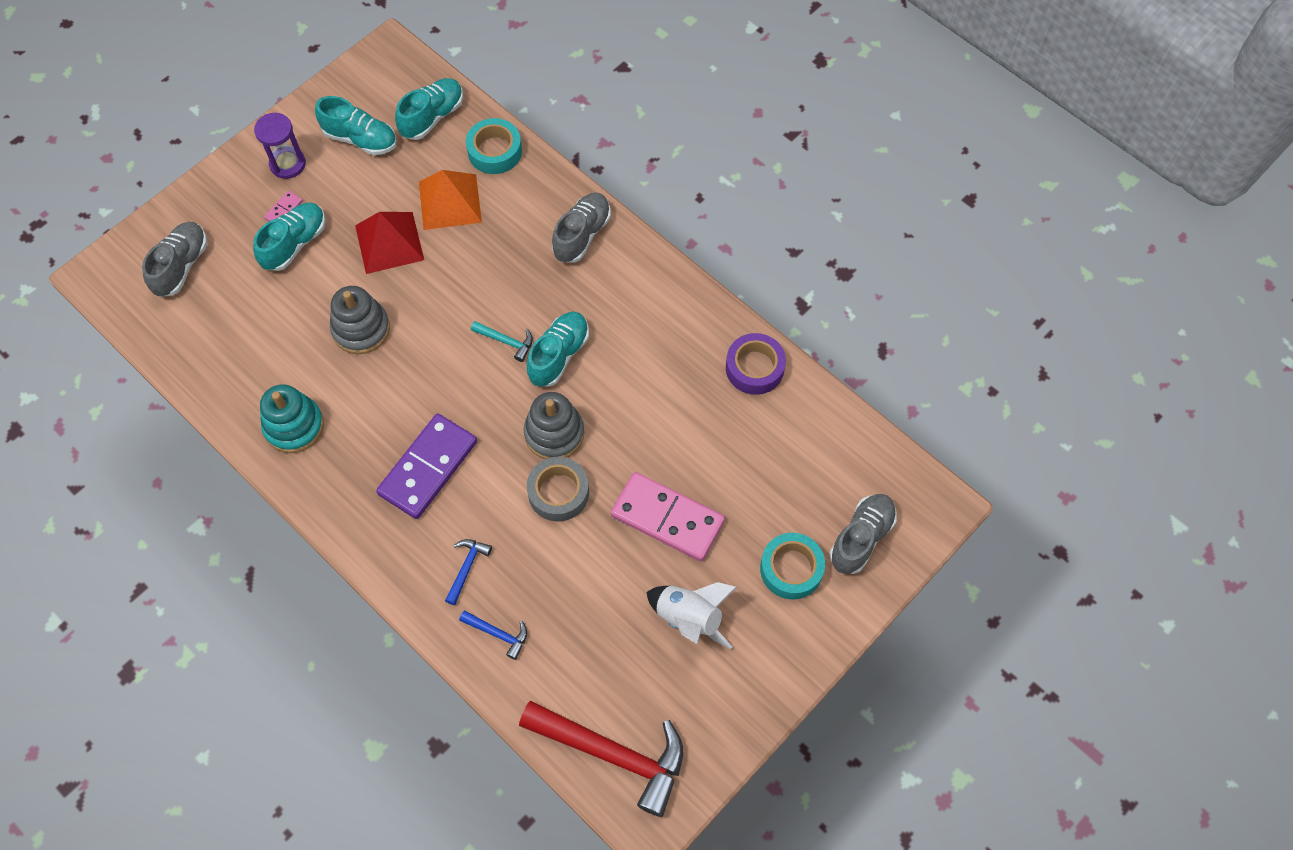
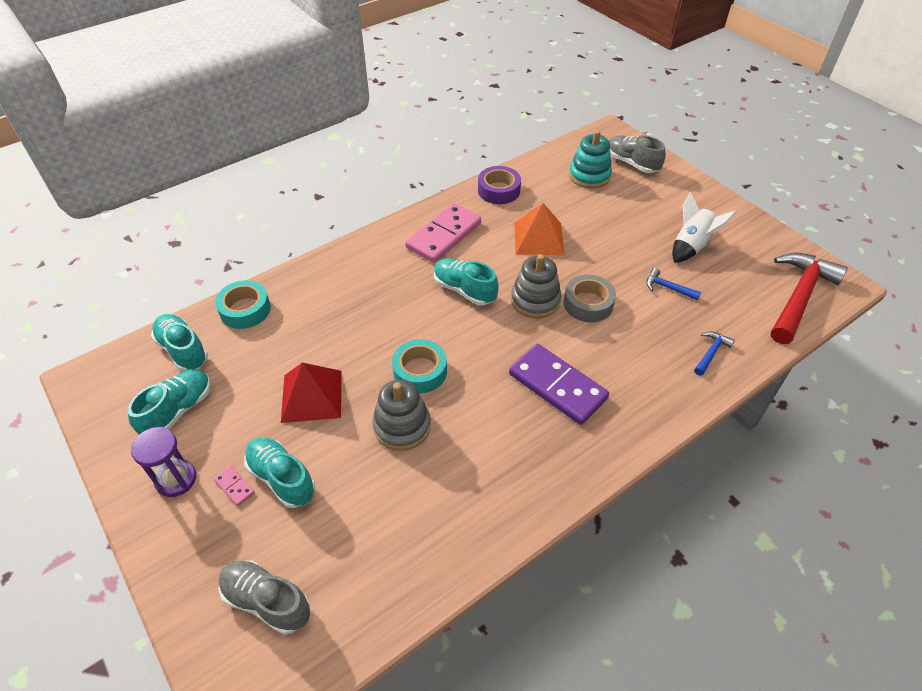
camera: 80 degrees left, 15 degrees down
turquoise stacking toy [260,384,324,453] -> turquoise stacking toy moved to [569,130,612,189]
orange pyramid [419,170,482,230] -> orange pyramid moved to [514,203,565,255]
blue hammer [445,539,492,605] -> blue hammer moved to [646,268,701,300]
turquoise hammer [471,321,533,362] -> none
grey shoe [552,193,611,263] -> none
pink domino [611,472,725,561] -> pink domino moved to [405,203,481,263]
turquoise tape [760,533,825,599] -> turquoise tape moved to [392,339,447,393]

